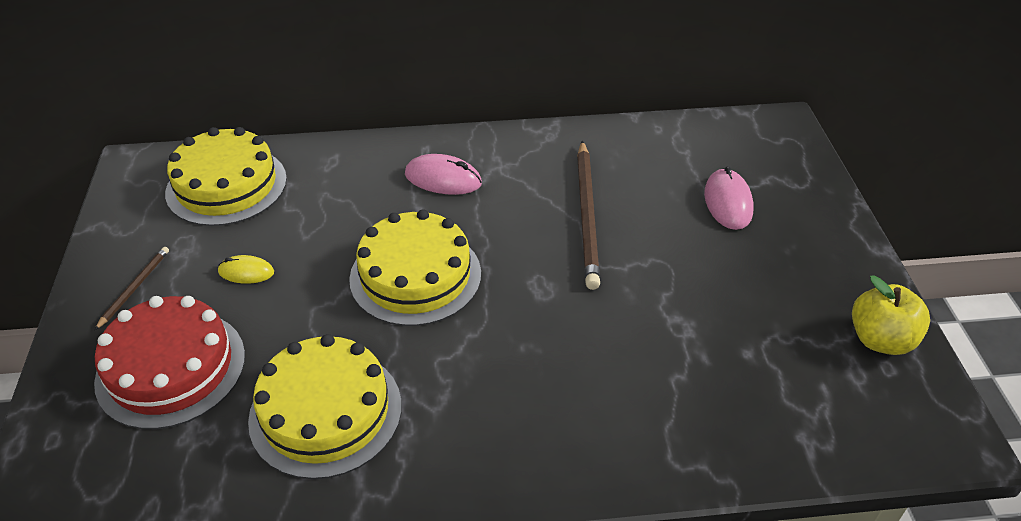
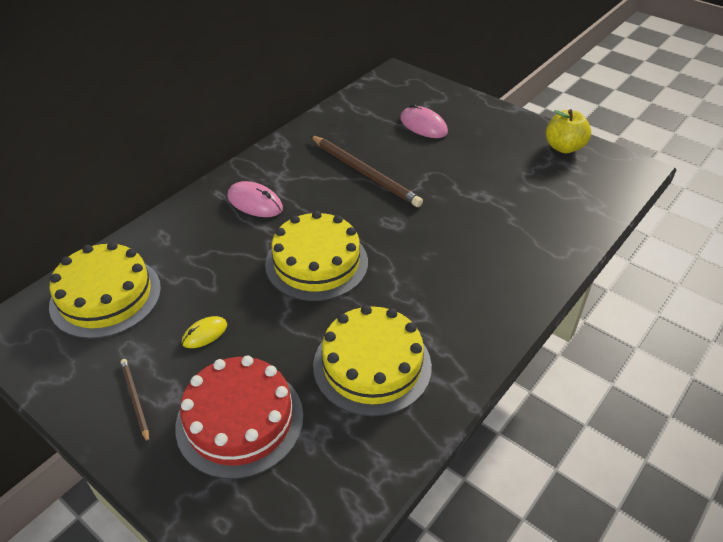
camera: 45 degrees left, 0 degrees up
pink mouse [405,154,482,195] -> pink mouse turned 60 degrees clockwise [227,181,283,217]

